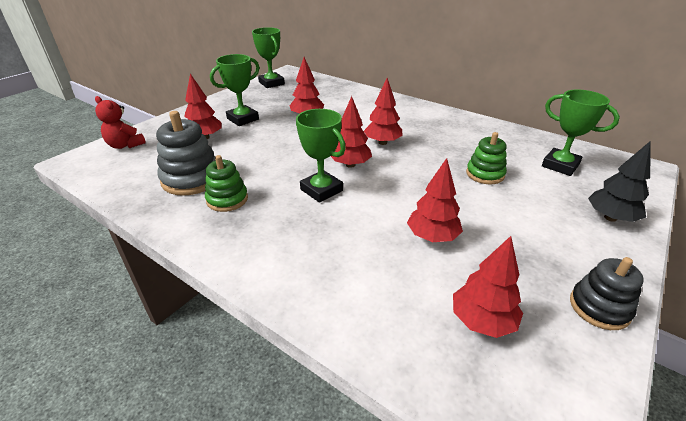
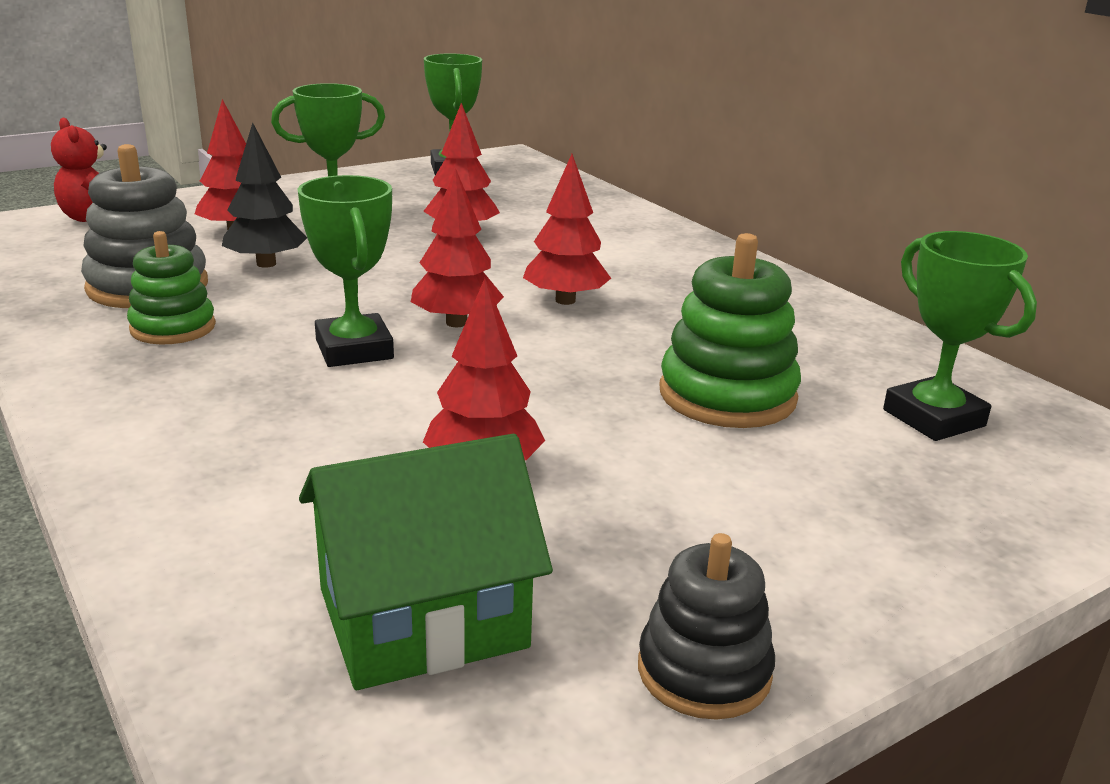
camera: 20 degrees right, 10 degrees down
red tree [453,236,523,338] -> green house [299,434,553,690]
green stacking toy [466,132,507,184] -> green stacking toy [659,233,801,428], size x1.54
black tree [588,141,651,222] -> black tree moved to [222,123,307,268]

